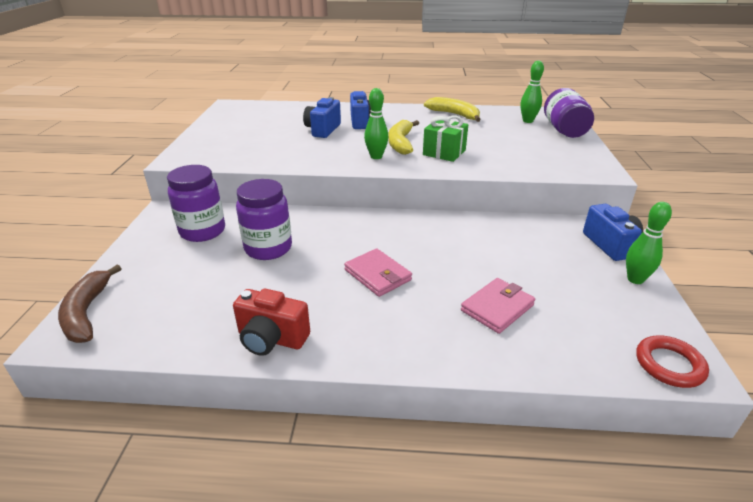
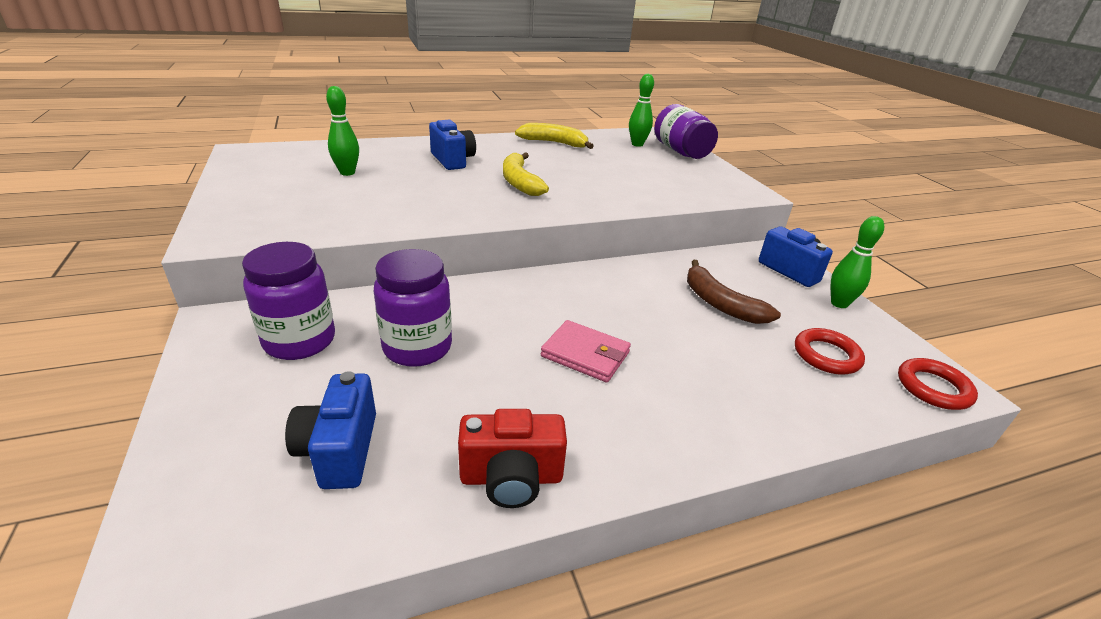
camera: 25 degrees left, 0 degrees up
brown banana [58,264,122,343] -> brown banana moved to [687,260,781,324]
blue camera [303,97,341,138] -> blue camera moved to [285,371,376,489]
green bowling pin [364,88,388,159] -> green bowling pin moved to [326,86,359,176]
green gift [423,116,468,162] -> none
pink wallet [461,278,535,334] -> none
none -> red ring [795,328,865,375]

